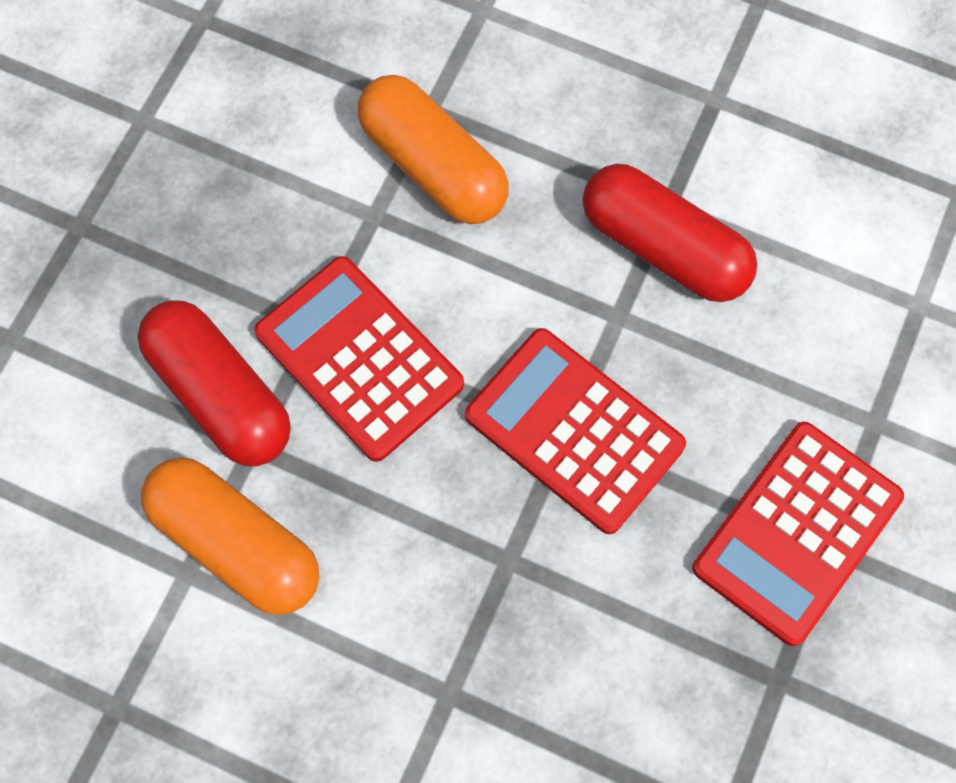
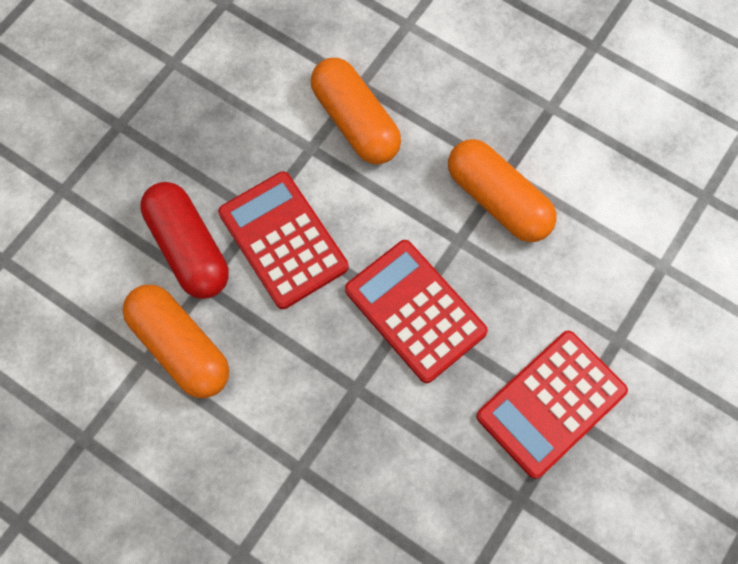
camera: 10 degrees right, 0 degrees up
red capsule [583,164,757,302] -> orange capsule [448,139,557,242]

